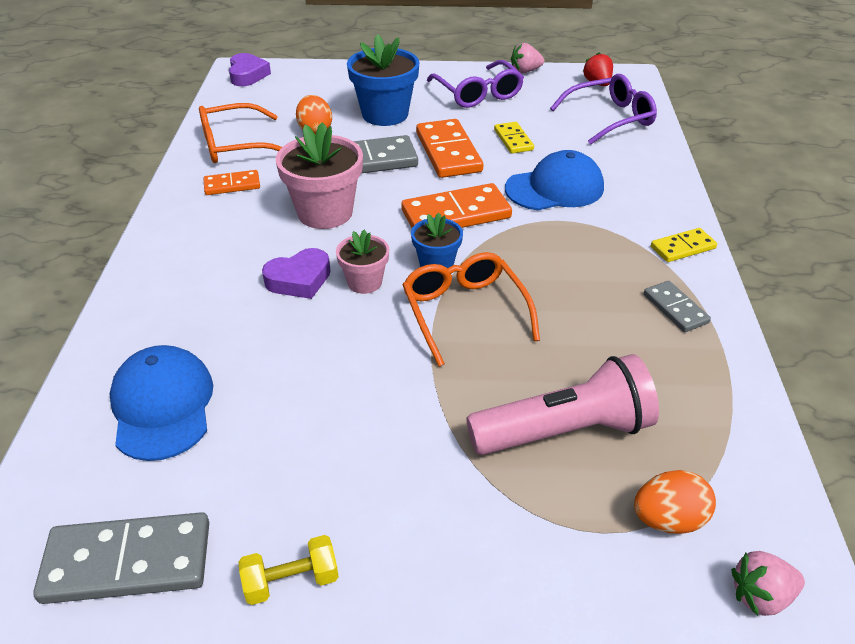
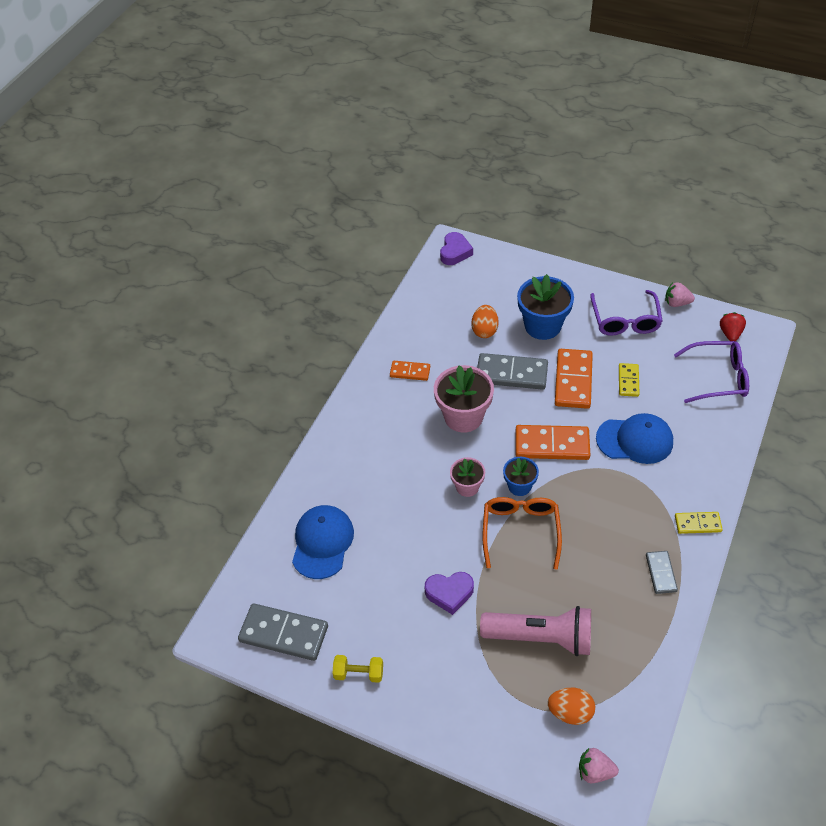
camera: 25 degrees right, 10 degrees up
orange glasses [199,103,282,163] -> none
purple heart [262,248,331,299] -> purple heart moved to [425,572,474,615]

